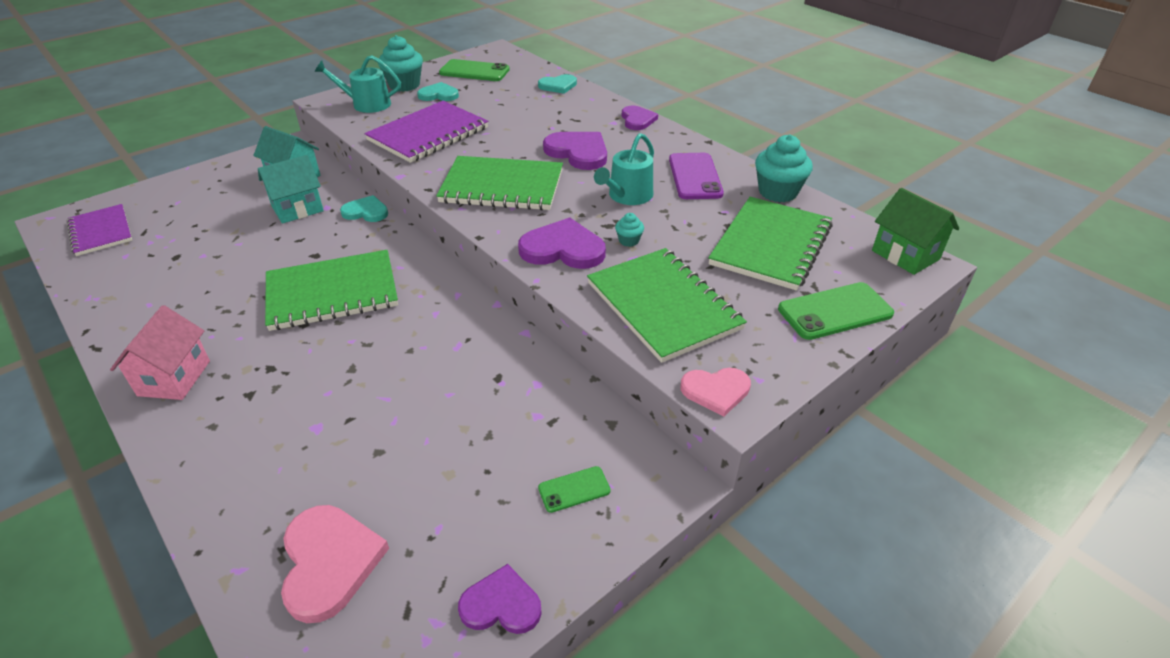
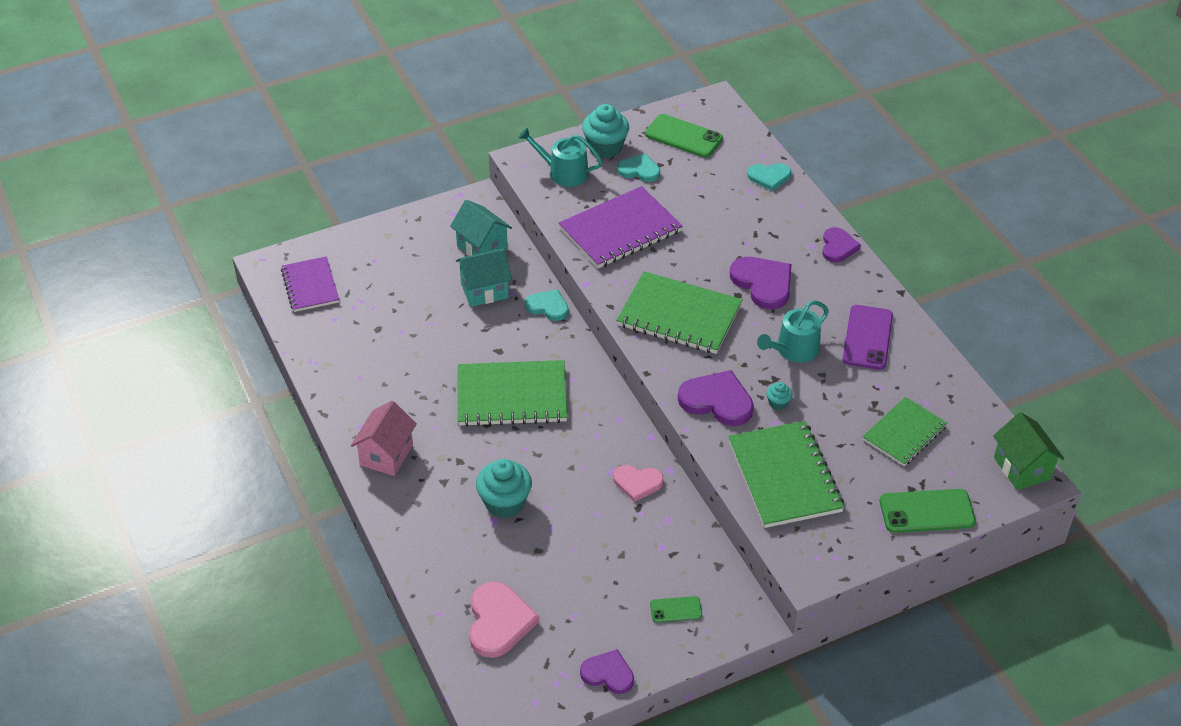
camera: 15 degrees right, 5 degrees up
pink heart [681,368,751,416] -> pink heart moved to [613,465,664,502]
green notebook [708,197,833,291] -> green notebook [863,397,947,466], size x0.64
turquoise cupcake [755,134,813,202] -> turquoise cupcake moved to [476,459,532,518]

